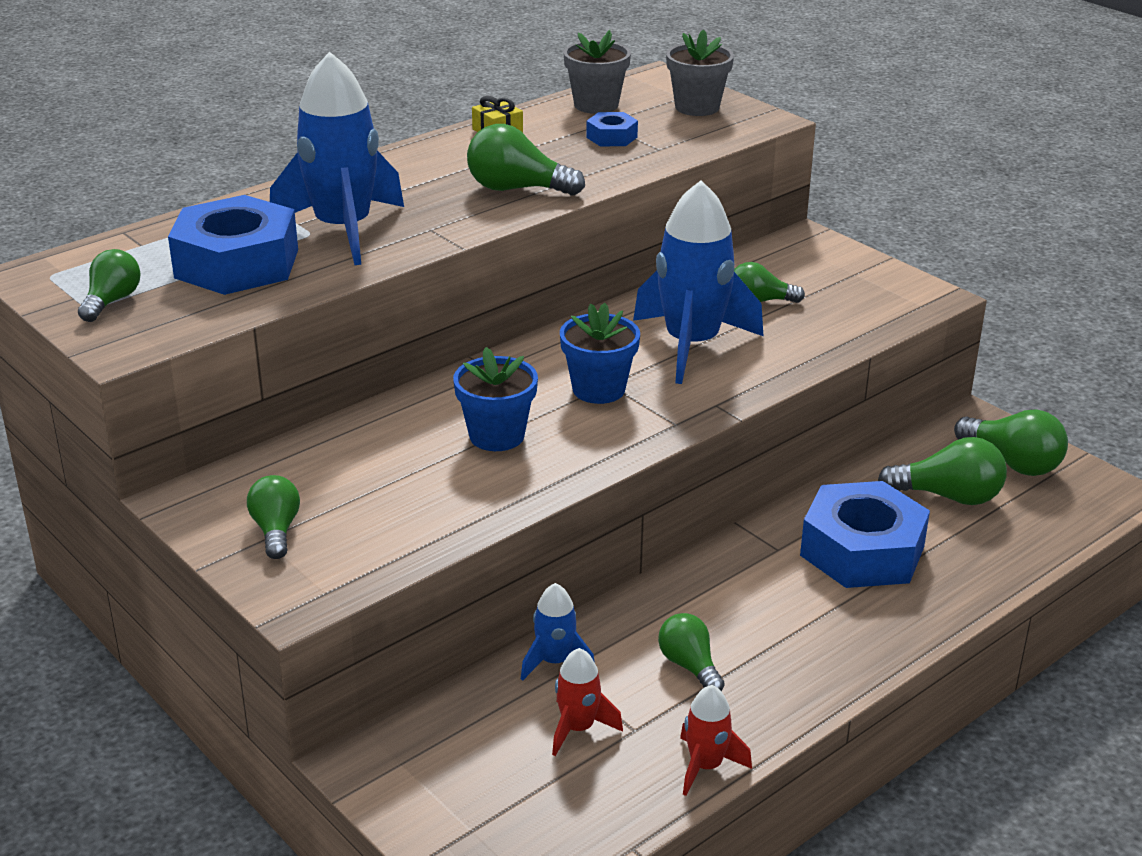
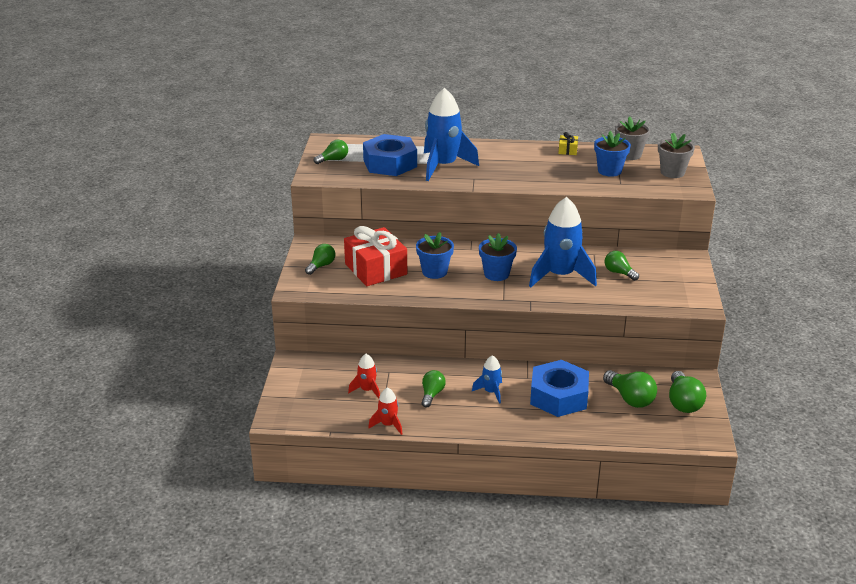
camera: 45 degrees right, 0 degrees up
green light bulb [467,124,585,196] -> none
blue rocket [521,583,595,681] -> blue rocket moved to [472,355,502,404]
blue nut [586,112,638,146] -> blue flower pot [594,131,631,177]
none -> red gift [344,226,407,286]

